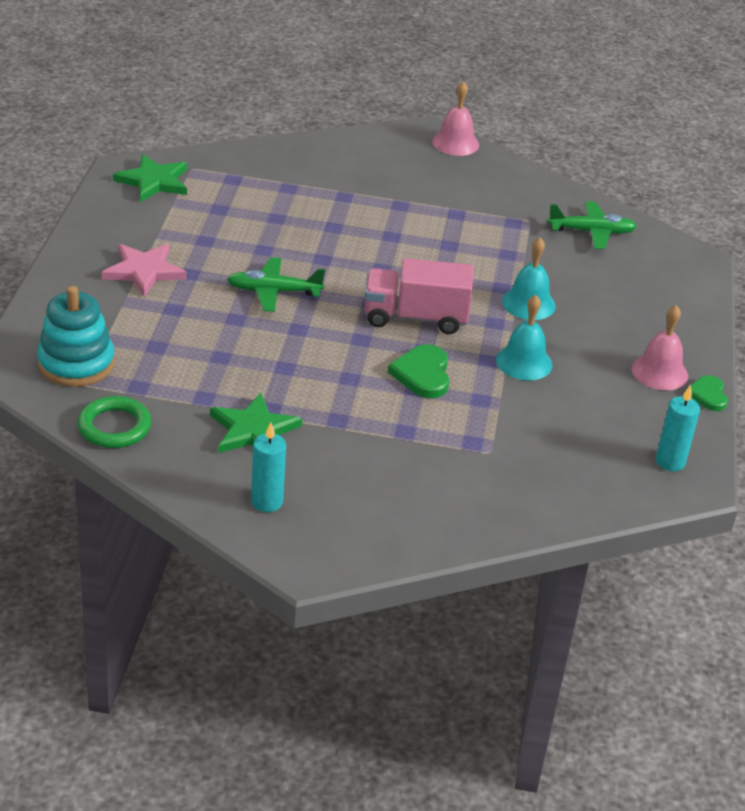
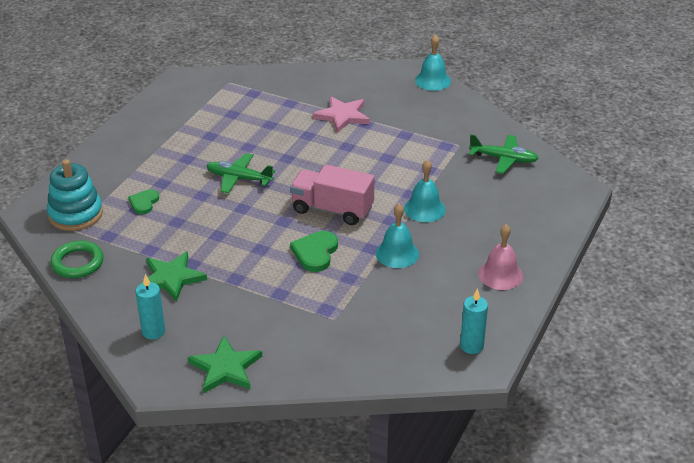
camera: 20 degrees right, 0 degrees up
pink star [102,244,186,297] -> pink star moved to [313,96,370,133]
green star [113,154,187,202] -> green star moved to [188,336,262,394]
pink bell [432,81,479,156] -> turquoise bell [415,34,451,91]
green heart [686,375,728,411] -> green heart moved to [128,189,159,214]

